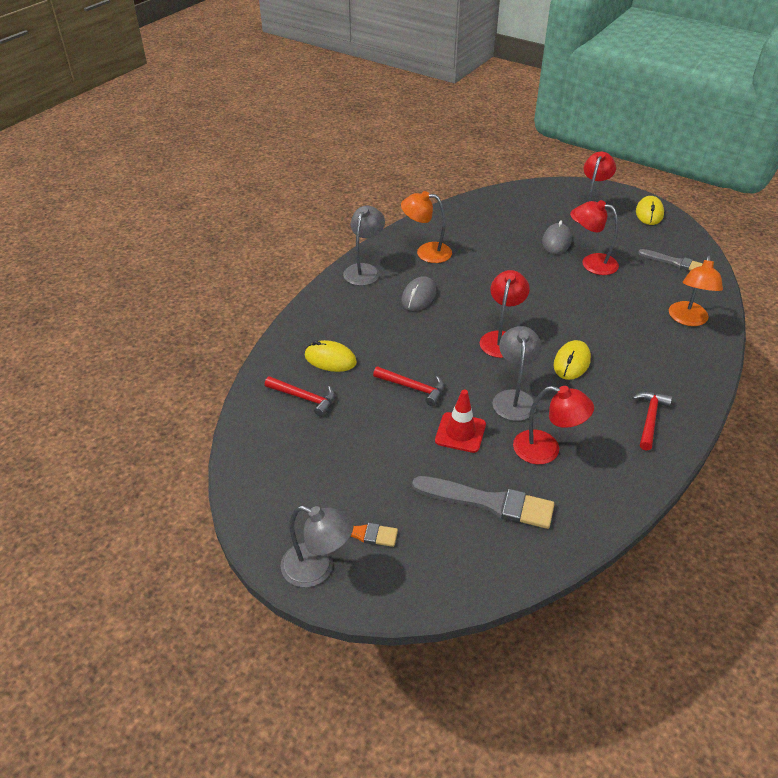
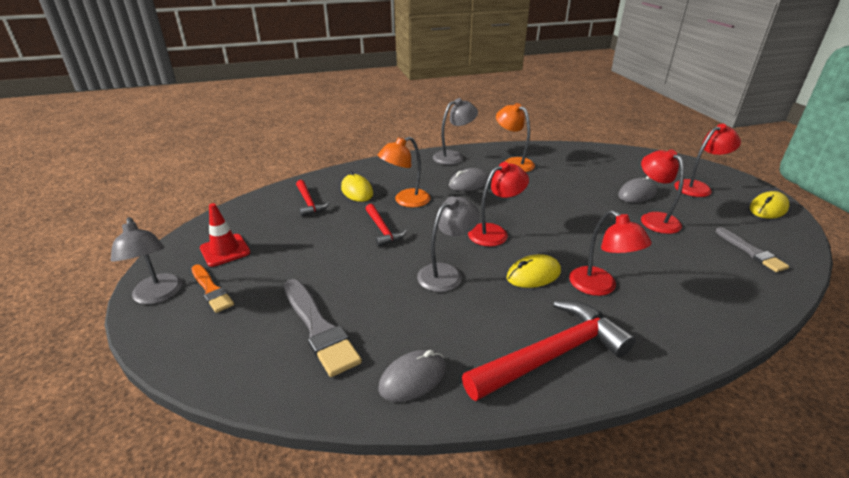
camera: 40 degrees right, 10 degrees down
red traffic cone [435,390,486,453] -> red traffic cone moved to [200,203,251,267]
red lamp [513,386,594,464] -> red lamp moved to [569,210,652,296]
red hammer [632,392,672,451] -> red hammer [462,300,636,401], size x1.89
orange lamp [669,255,723,326] -> orange lamp moved to [378,137,431,207]
none -> grey mouse [378,350,446,402]

